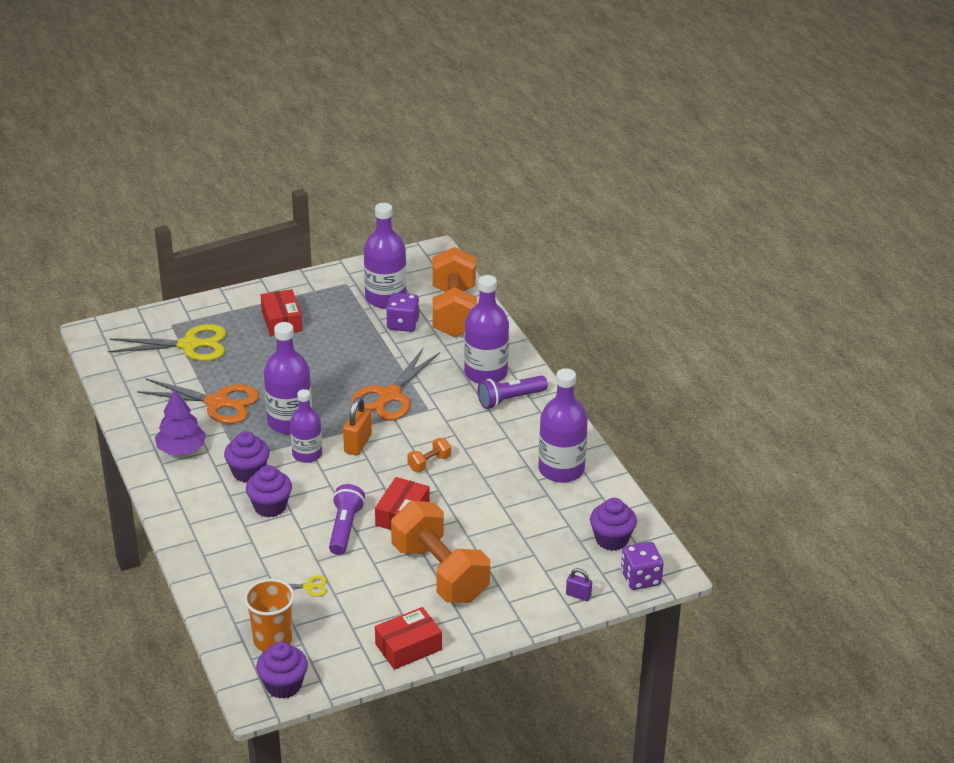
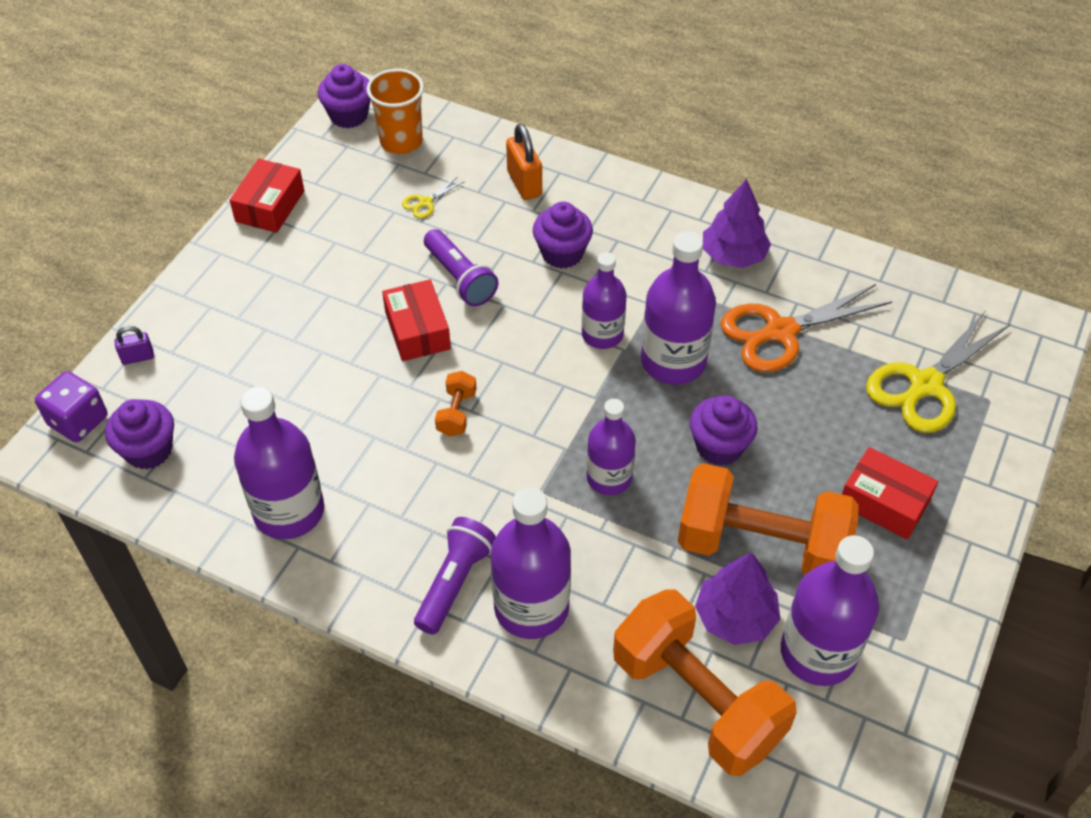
camera: 140 degrees right, 15 degrees up
purple cupcake [224,431,270,482] -> purple cupcake moved to [690,395,758,466]
orange padlock [343,397,372,455] -> orange padlock moved to [506,124,542,200]
orange scissors [351,348,440,421] -> purple bottle [587,399,636,495]
purple dice [386,293,419,332] -> purple tree [695,552,780,645]
orange dumbbell [391,501,490,603] -> orange dumbbell moved to [678,463,859,575]

